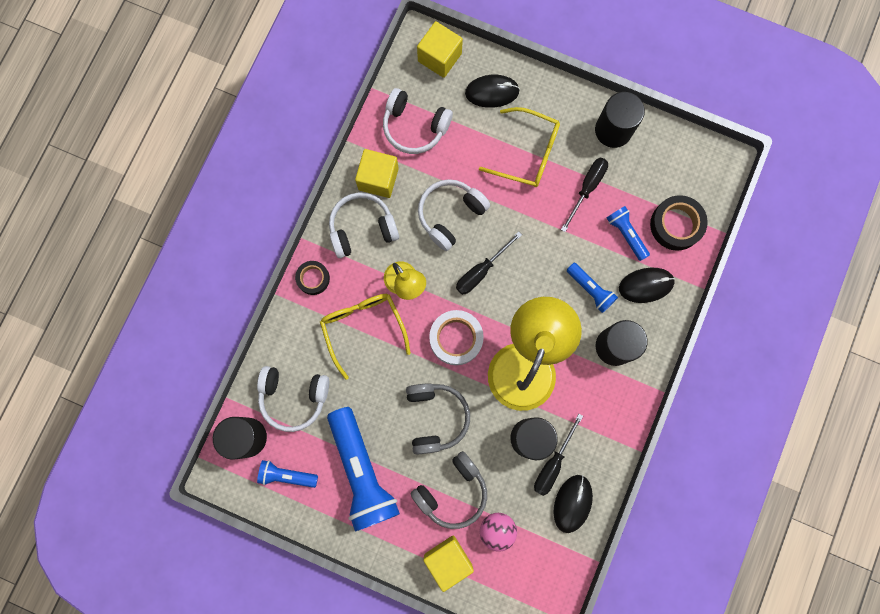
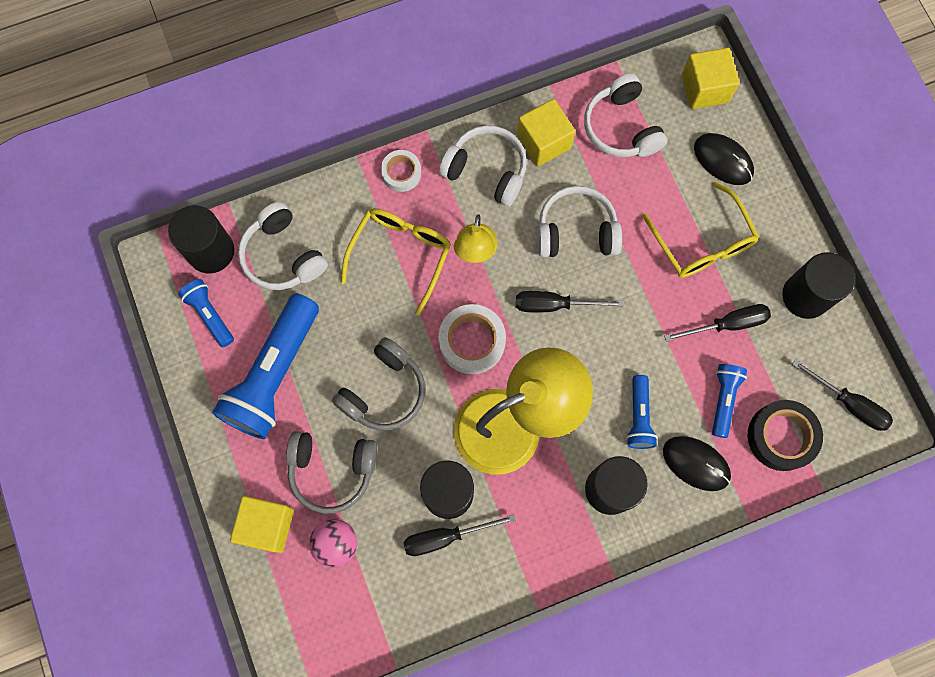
camera: 45 degrees right, 5 degrees down
black tape [295,261,330,295] -> white tape [381,150,421,192]
black mouse [553,475,593,533] -> none
none -> black screwdriver [792,359,893,431]

